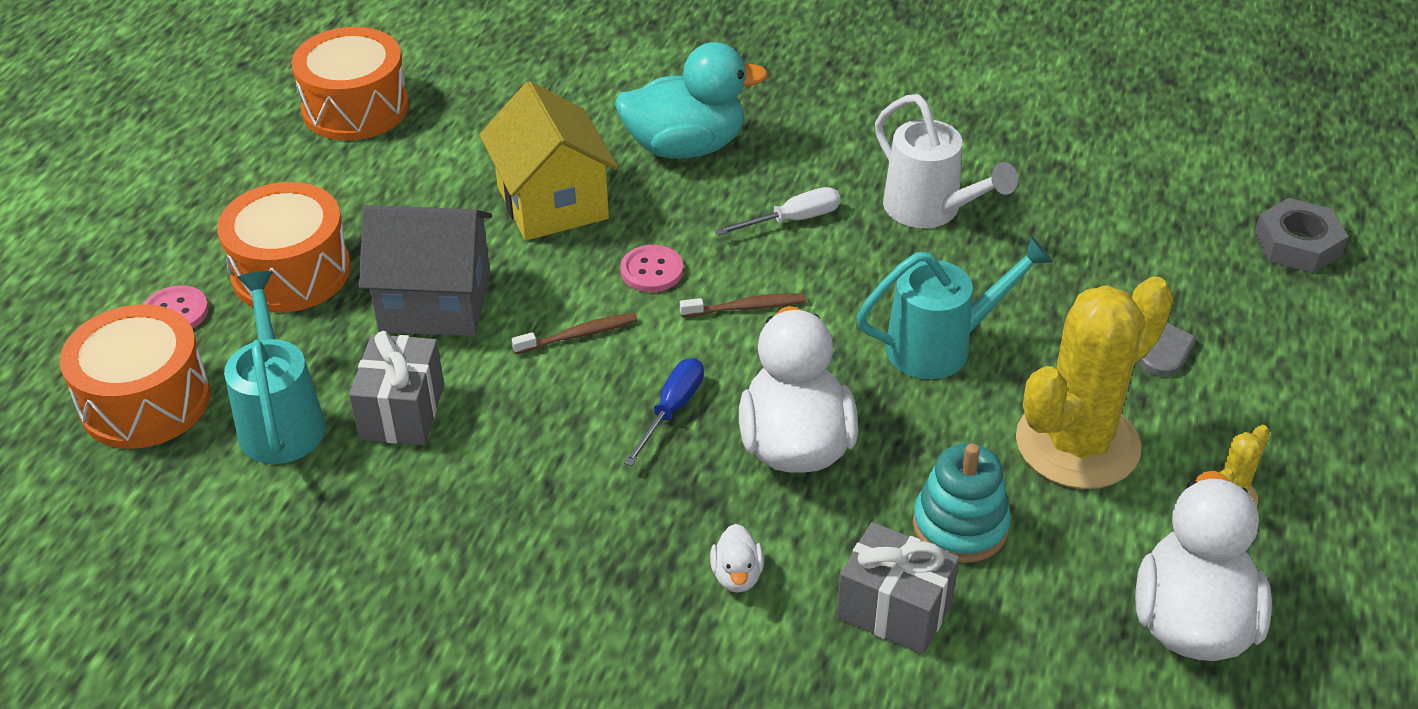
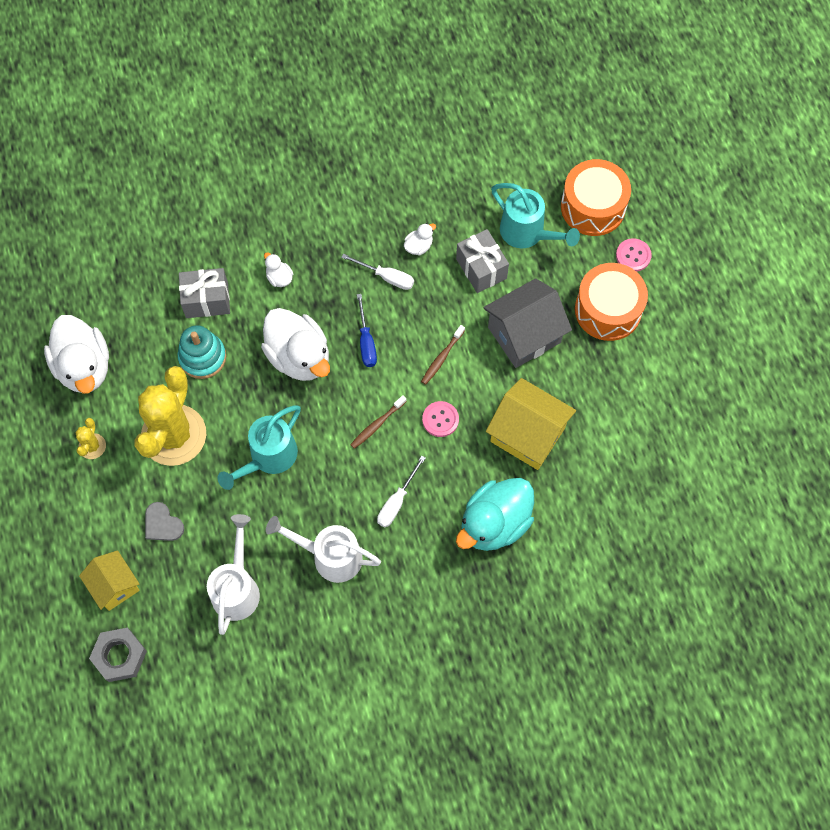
camera: 145 degrees right, 25 degrees up
orange drum [291,27,409,141] -> none
none -> yellow house [79,550,140,611]
none -> white watering can [207,514,260,635]
none -> white screwdriver [341,254,414,290]
none -> white duck [404,223,436,255]

